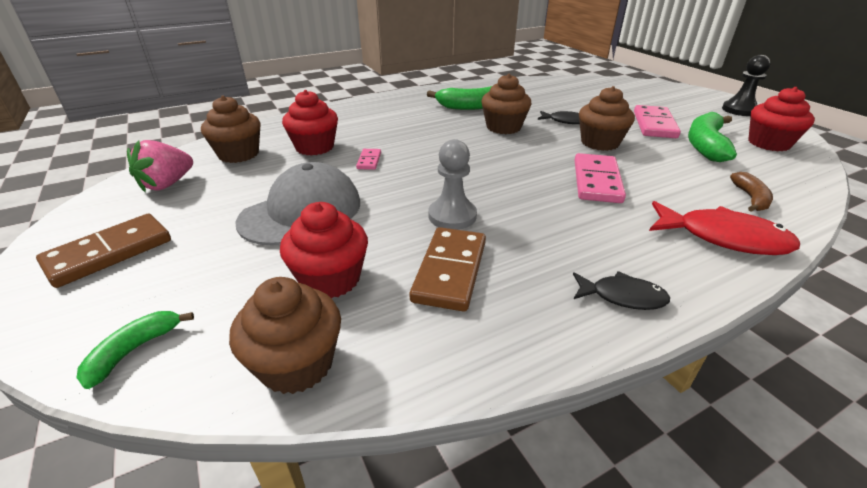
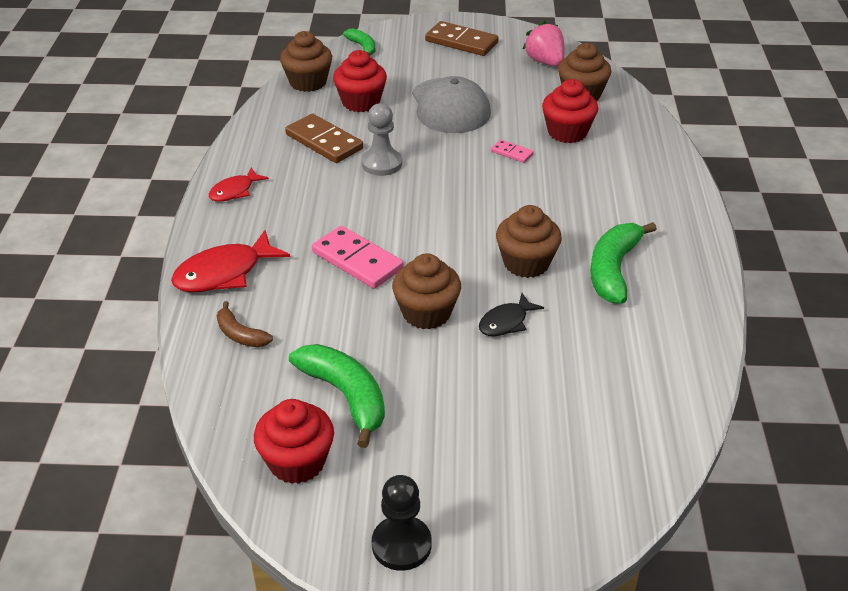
camera: 120 degrees right, 5 degrees up
brown domino [36,214,171,288] -> brown domino turned 45 degrees counterclockwise [425,21,499,56]
black fish [573,271,670,310] -> red fish [209,168,269,202]
pink domino [634,105,681,138] -> none

